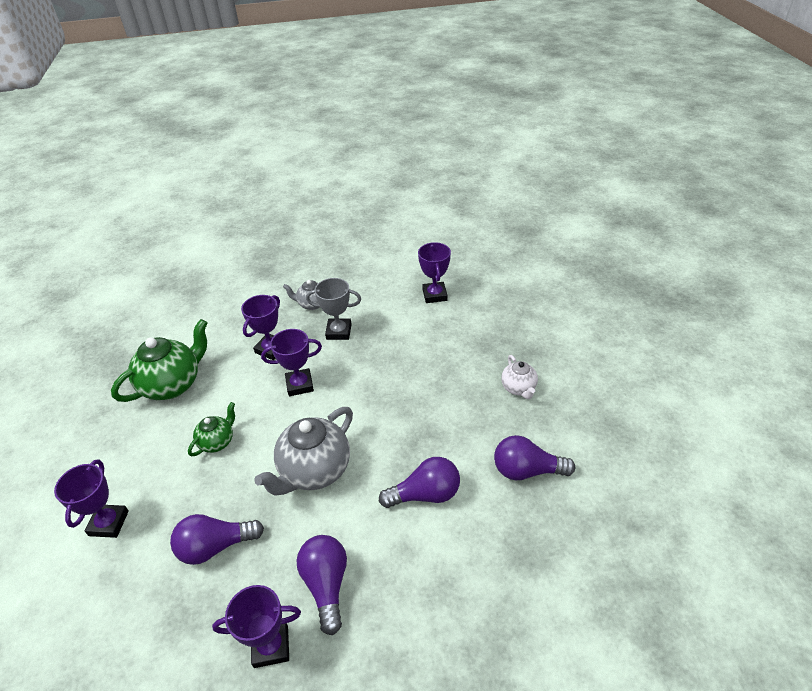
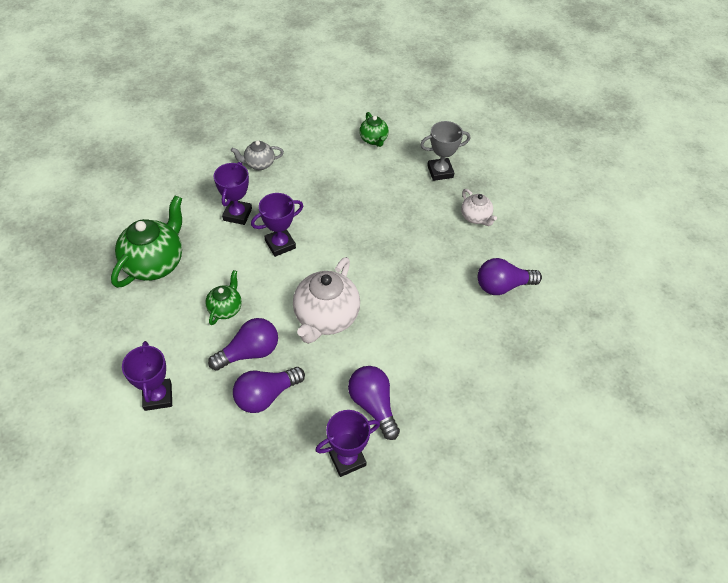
camera: 20 degrees left, 10 degrees up
grey teapot [254,407,353,496] -> white teapot [293,257,360,344]
grey trophy [306,278,361,340] -> grey trophy moved to [420,121,470,181]
purple light bulb [379,457,460,508] -> purple light bulb moved to [208,318,278,371]
purple trophy [418,242,451,303] -> green teapot [359,112,389,147]

